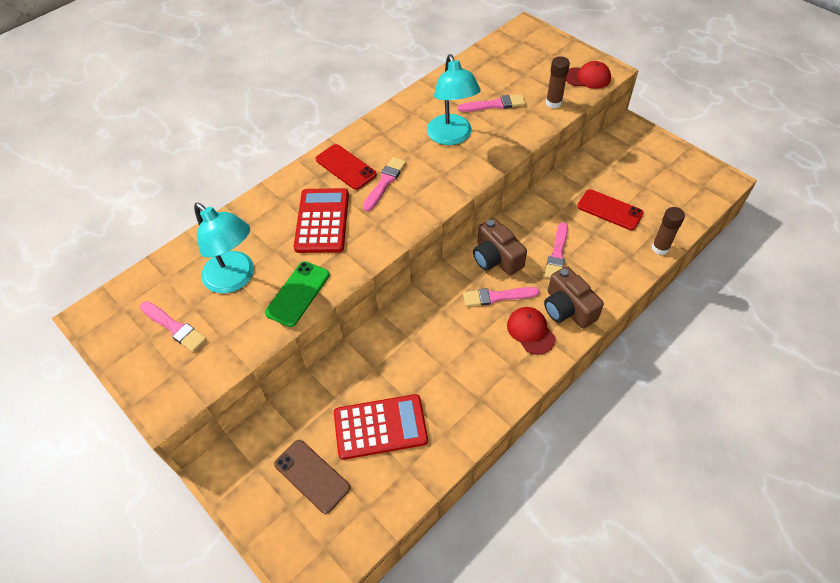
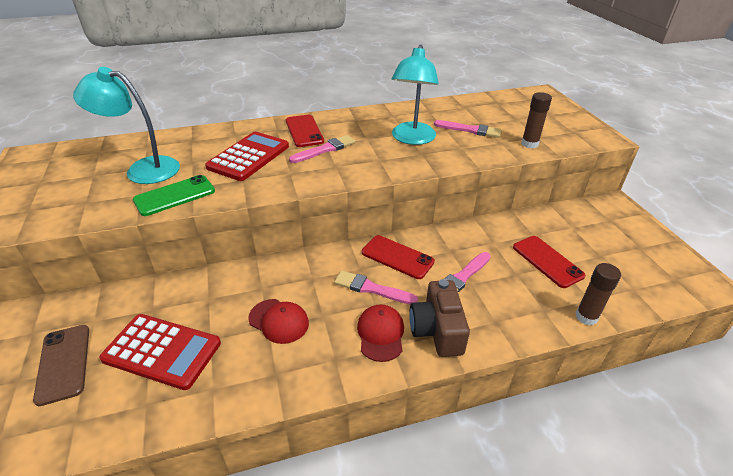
camera: 25 degrees right, 15 degrees down
pink brush [140,301,207,352] -> none
turquoise lamp [194,203,254,293] -> turquoise lamp turned 120 degrees clockwise [73,67,180,184]
brown camera [473,218,527,276] -> red phone [362,235,435,279]
red cap [566,61,611,89] -> red cap moved to [248,299,309,344]

